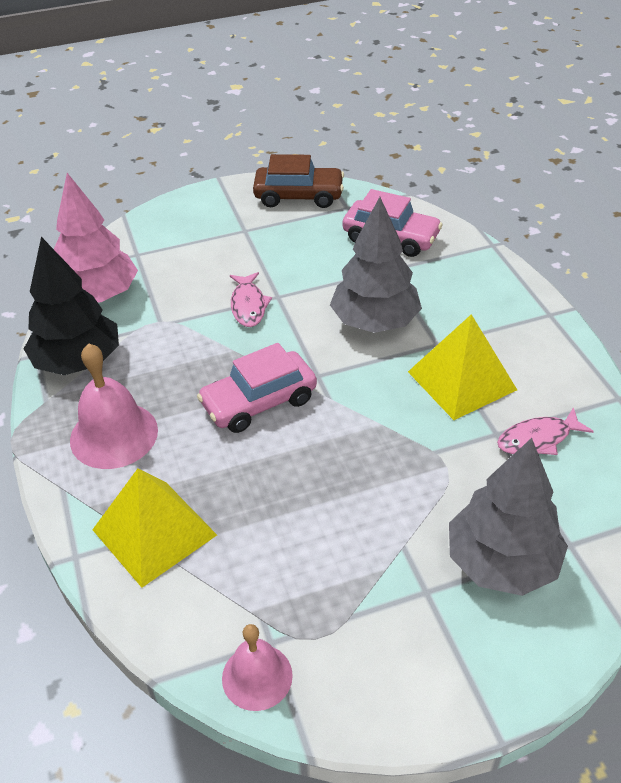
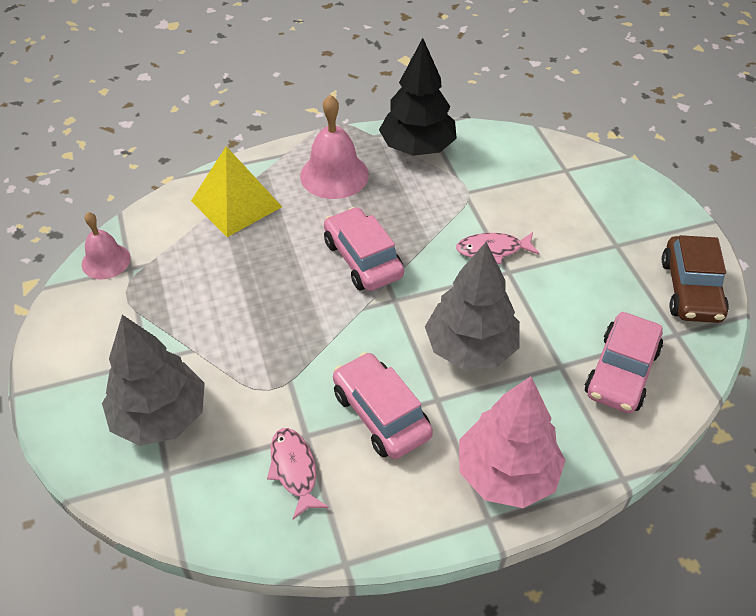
camera: 90 degrees right, 5 degrees up
pink tree [54,173,138,303] -> pink tree moved to [459,376,566,508]
yellow pyramid [408,314,517,420] -> pink car [333,352,433,459]

